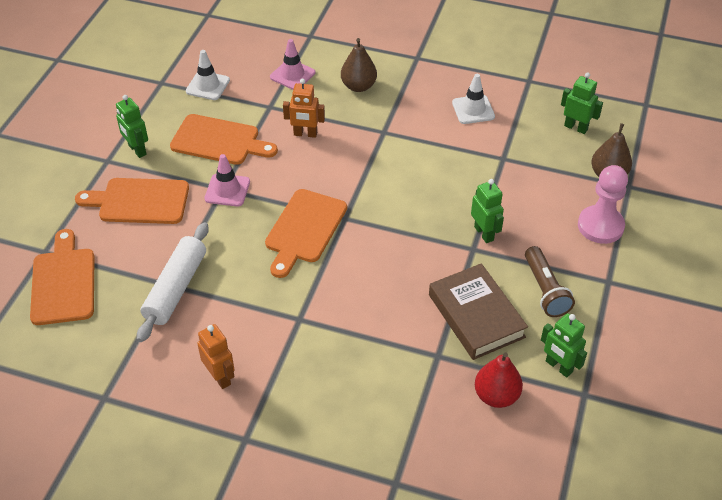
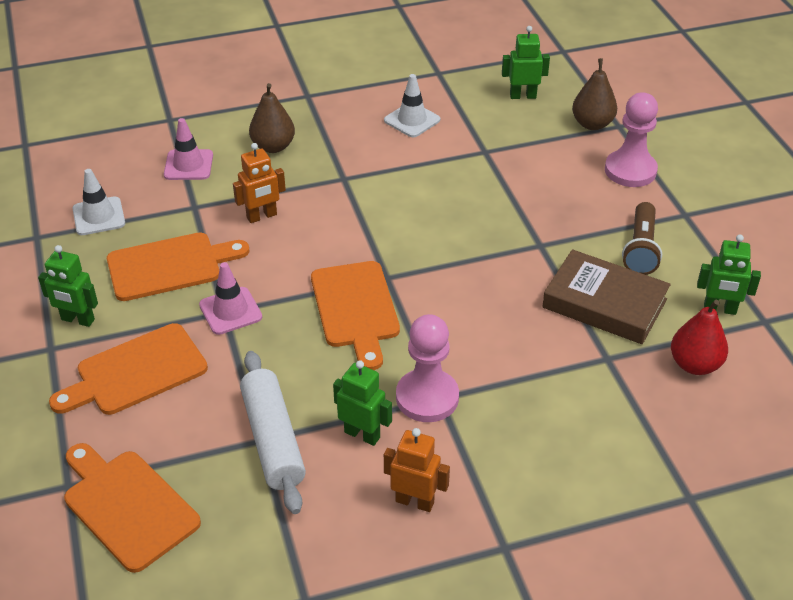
camera: 35 degrees left, 5 degrees down
green robot [471,179,504,243] -> green robot moved to [333,360,392,446]
brown flashlight [525,246,575,317] -> brown flashlight turned 60 degrees clockwise [622,202,662,275]
none -> pink pawn [396,314,459,422]

